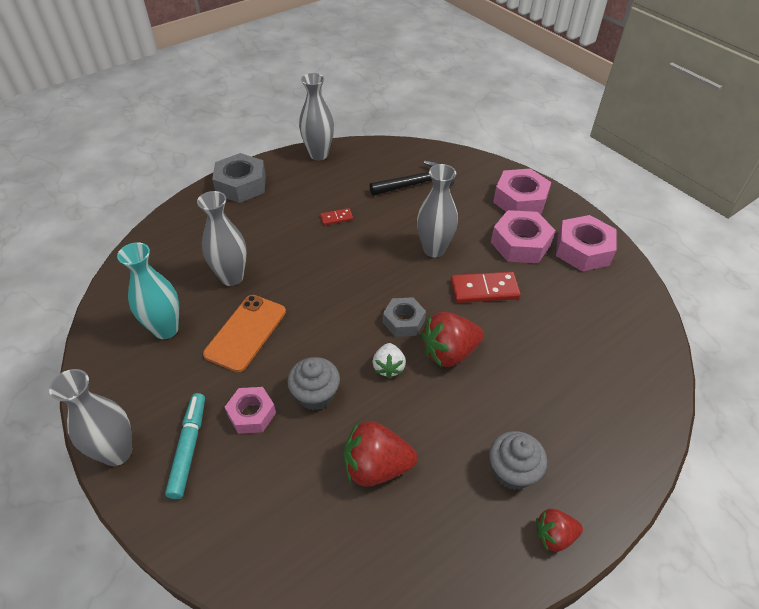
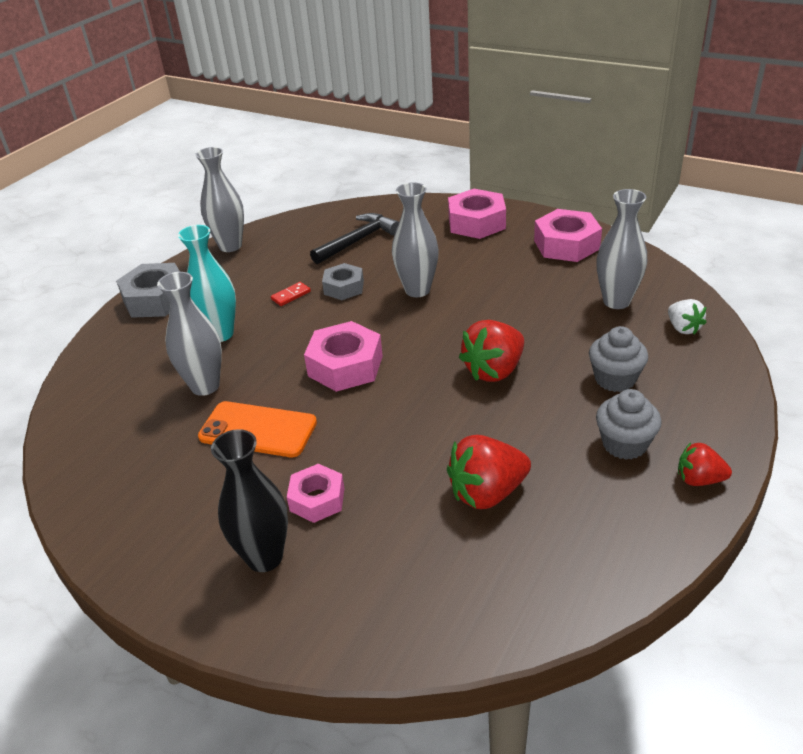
camera: 20 degrees left, 10 degrees down
grey vase [49,369,132,466] -> grey vase moved to [597,189,647,309]
turquoise vase [117,242,179,339] -> turquoise vase moved to [178,225,236,342]
turquoise marker [165,393,205,499] -> black vase [211,429,288,572]
orange phone [203,295,286,372] -> orange phone turned 75 degrees counterclockwise [198,401,317,457]
grey cupcake [287,357,340,410] -> grey cupcake moved to [589,326,648,392]
white strawberry [373,343,406,378] -> white strawberry moved to [668,299,706,334]
grey nut [383,297,426,337] -> grey nut moved to [322,263,364,300]
red domino [451,272,521,303] -> none
pink nut [491,210,555,263] -> pink nut moved to [304,321,383,392]
red strawberry [536,509,583,552] -> red strawberry turned 45 degrees clockwise [678,442,732,486]

